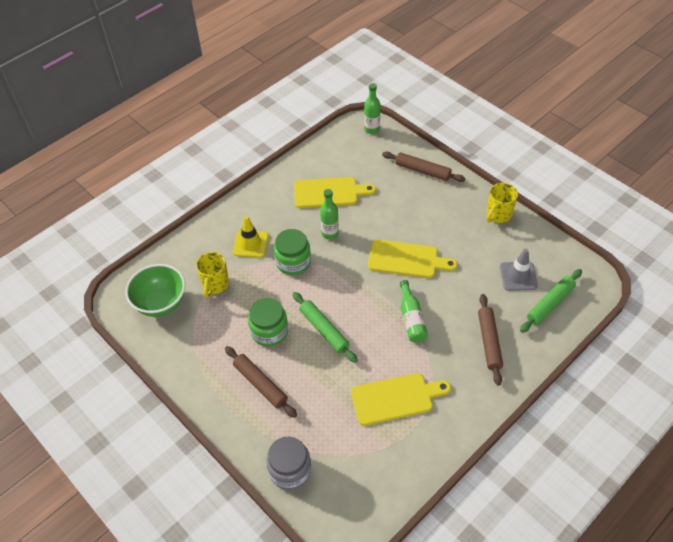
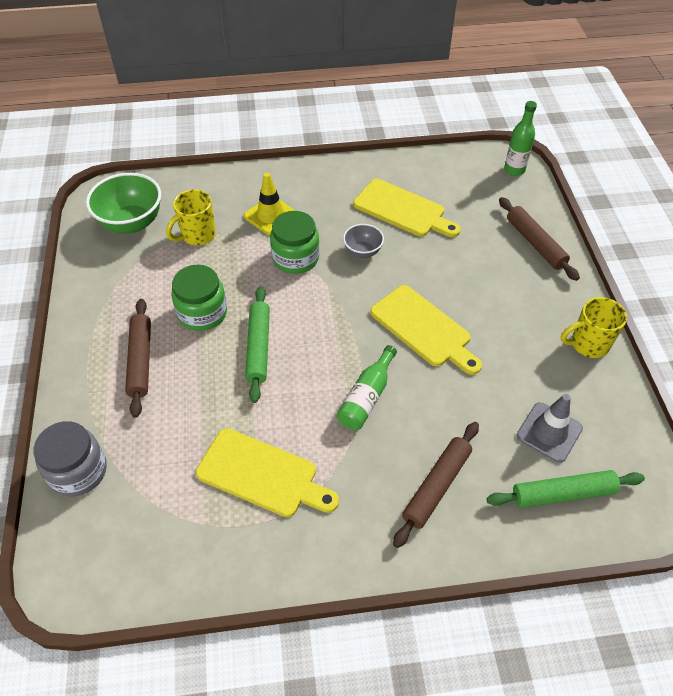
camera: 35 degrees right, 0 degrees up
green bottle [320,189,339,240] -> grey bowl [343,224,384,258]

